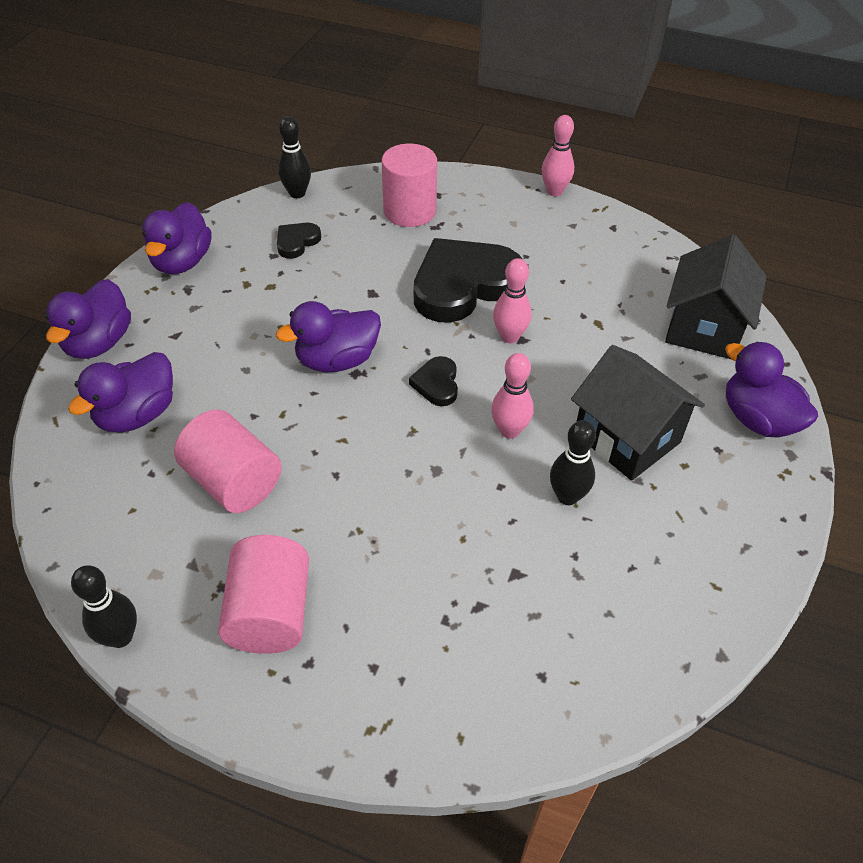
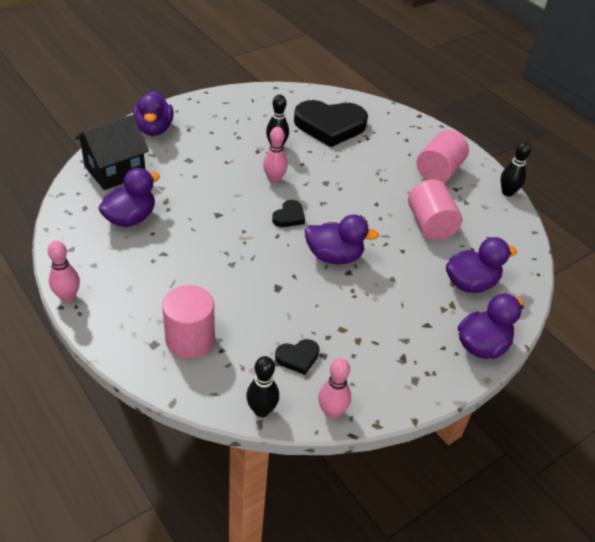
camera: 150 degrees left, 5 degrees down
purple duck [142,202,212,274] -> purple duck moved to [98,168,160,227]
black heart [414,238,522,323] -> black heart moved to [294,100,368,147]
pink bowling pin [493,258,532,343] -> pink bowling pin moved to [318,358,351,419]
black house [571,345,705,481] -> none

